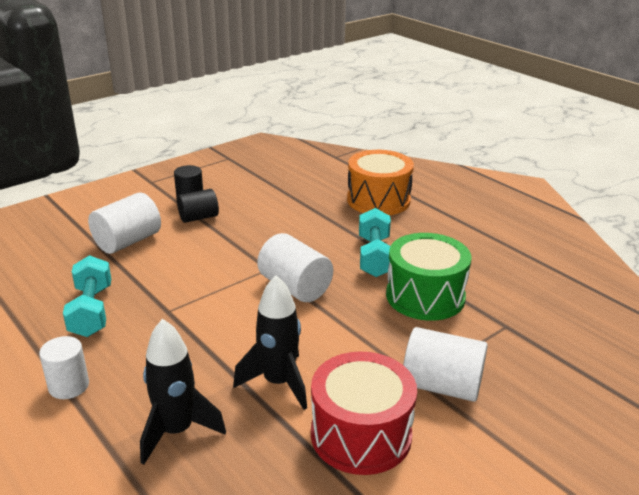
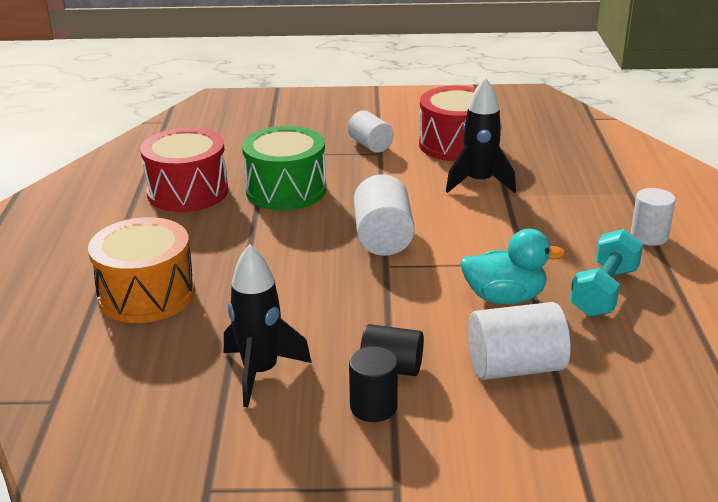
camera: 140 degrees left, 0 degrees up
black rocket [140,319,226,465] -> black rocket moved to [224,244,312,407]
turquoise dumbbell [359,208,391,277] -> none
white cylinder [403,327,488,402] -> white cylinder [348,111,394,153], size x0.67
none -> red drum [140,128,228,212]
none -> turquoise duck [460,229,566,304]

